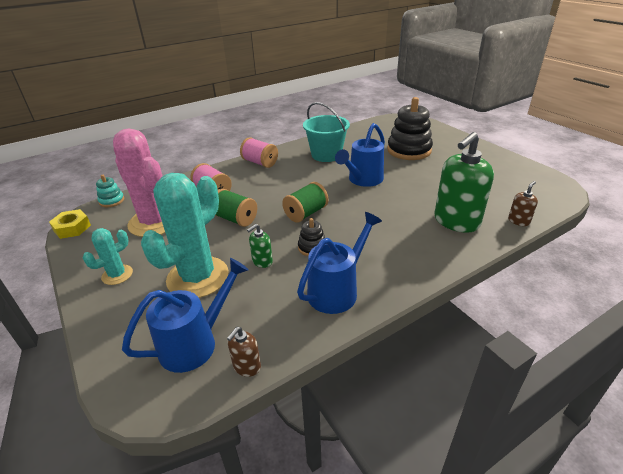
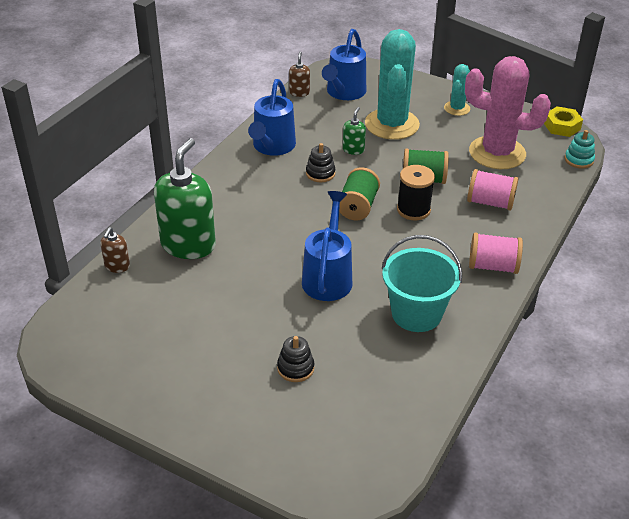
camera: 150 degrees right, 5 degrees up
black stacking toy [387,97,433,160] -> black stacking toy [277,336,314,382], size x0.47
none -> black spool [397,165,435,220]

